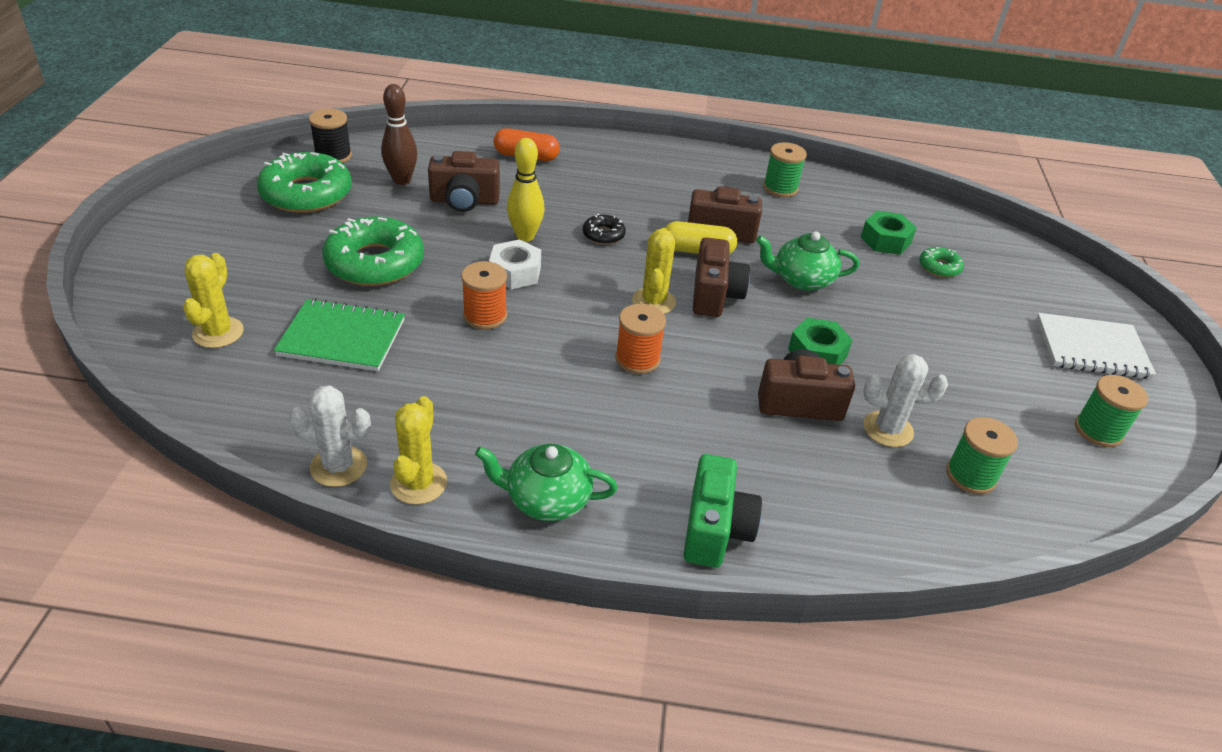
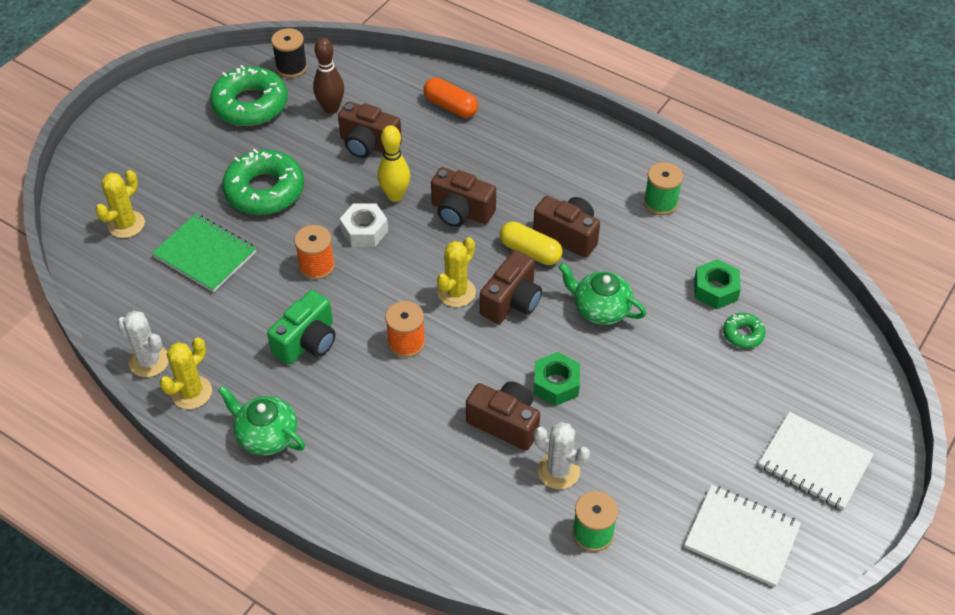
camera: 30 degrees right, 10 degrees up
black donut [583,214,626,245] -> brown camera [431,167,496,227]
green camera [683,454,762,568] -> green camera moved to [267,290,336,365]
green spool [1075,375,1148,447] -> white notebook [684,485,801,587]

